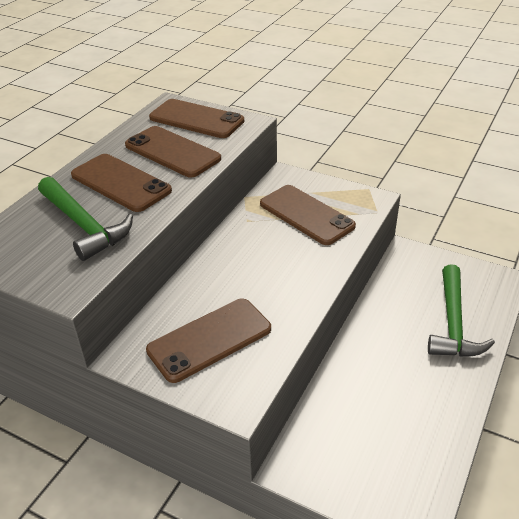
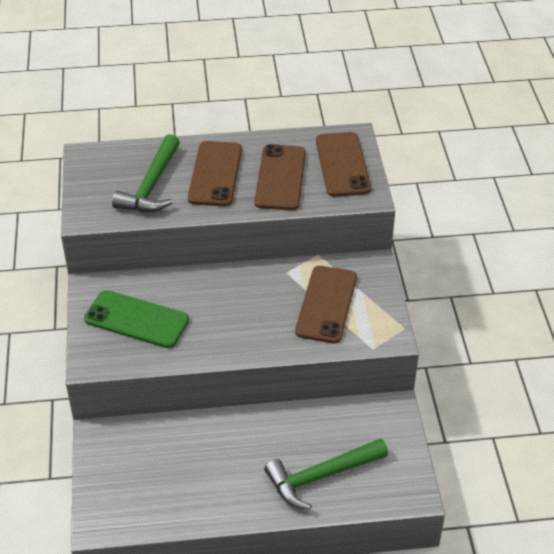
camera: 55 degrees right, 5 degrees up
brown phone [146,299,271,383] -> green phone [84,290,189,348]

